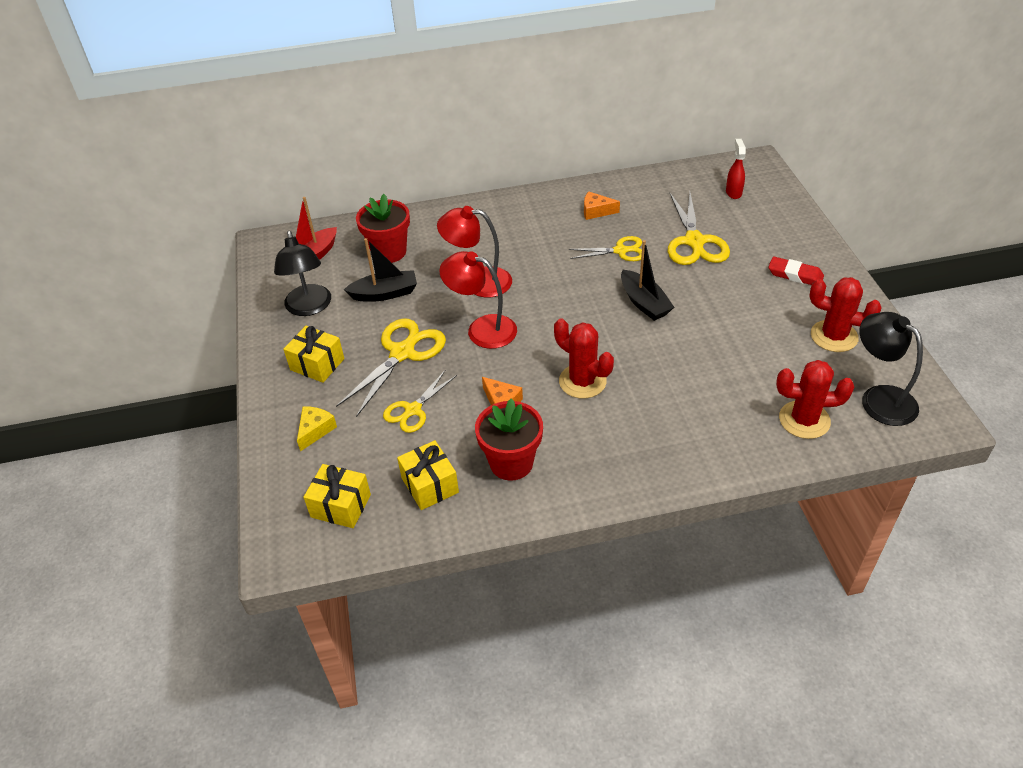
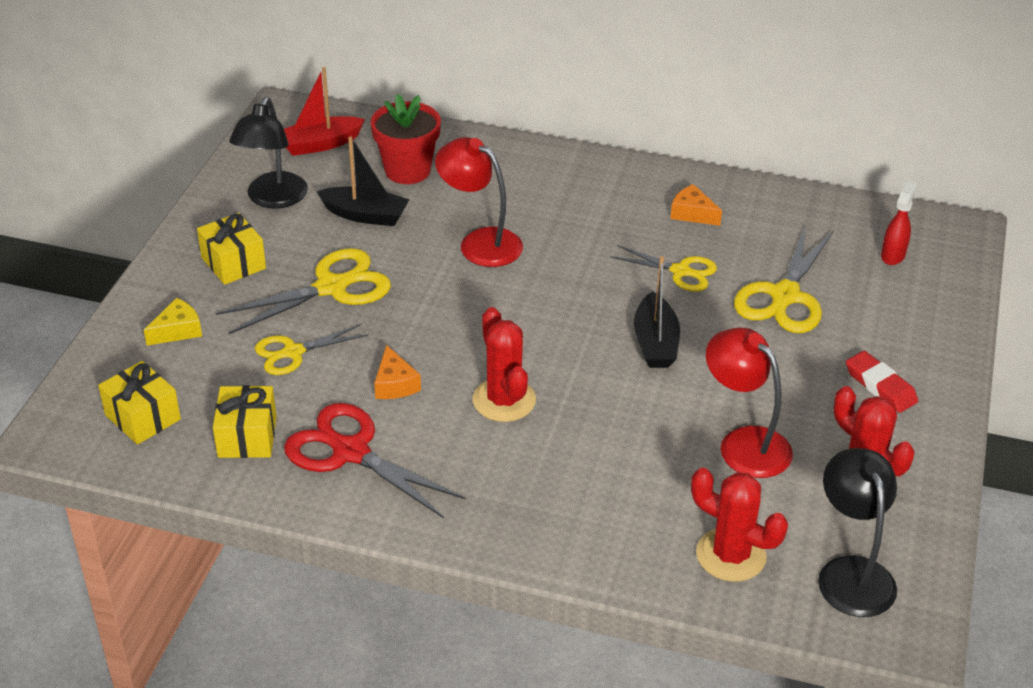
camera: 25 degrees right, 5 degrees down
red lamp [439,251,517,349] -> red lamp moved to [706,327,793,478]
red flower pot [475,398,543,481] -> red scissors [284,403,465,518]

